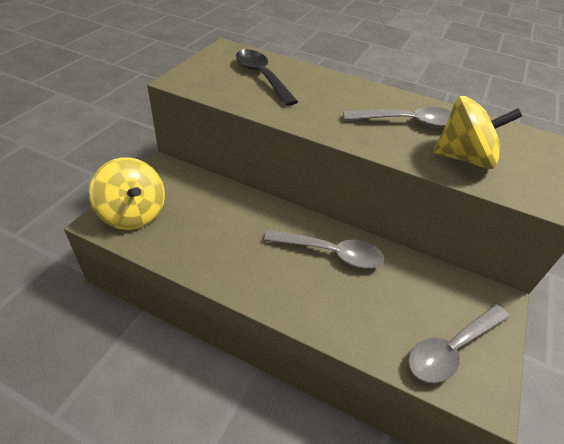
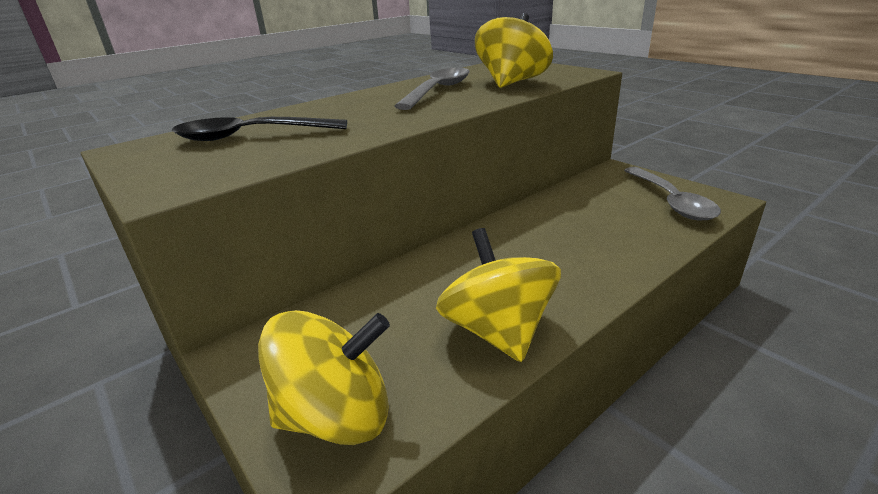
camera: 60 degrees left, 15 degrees down
grey spoon [264,230,384,268] -> none
none -> yellow spinning top [436,228,561,362]

